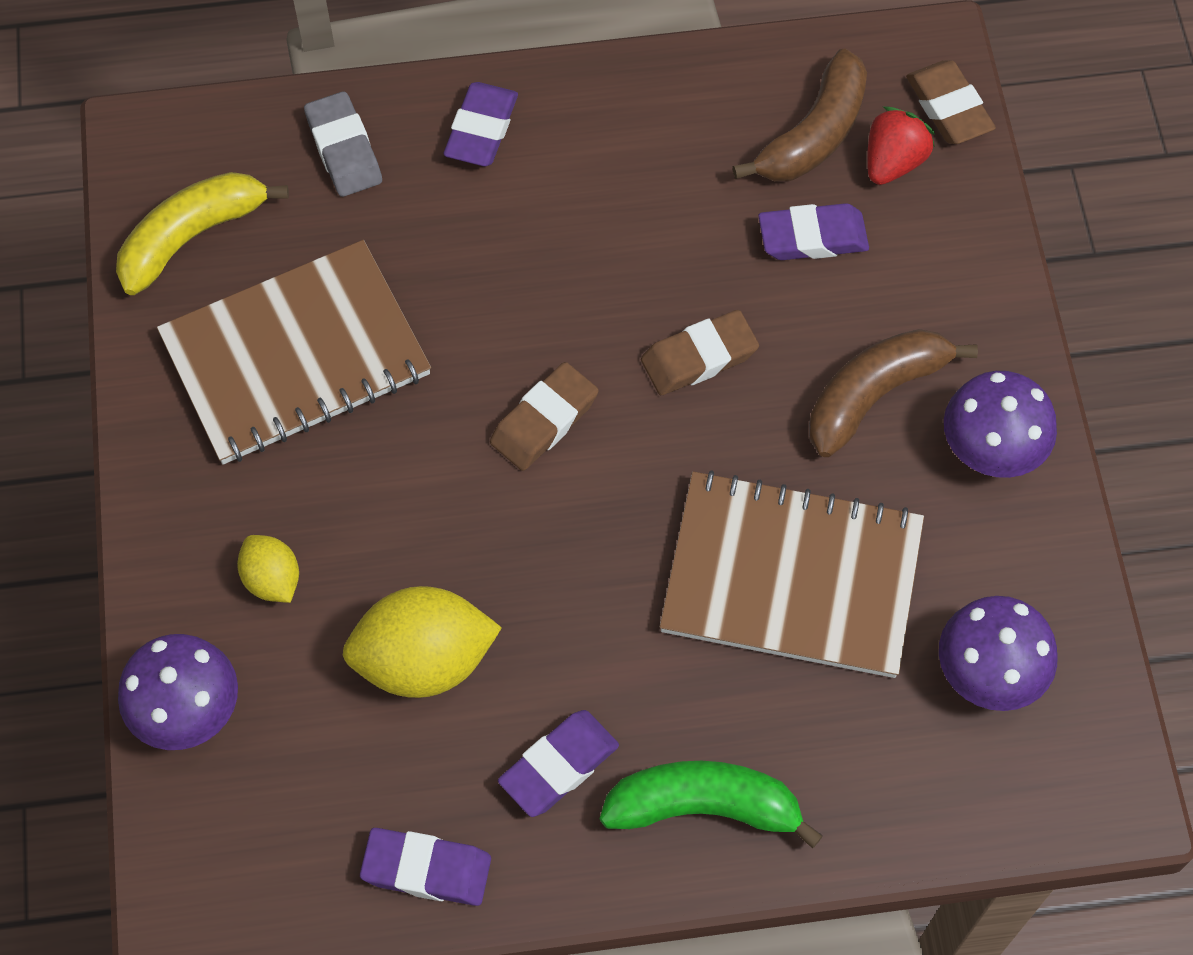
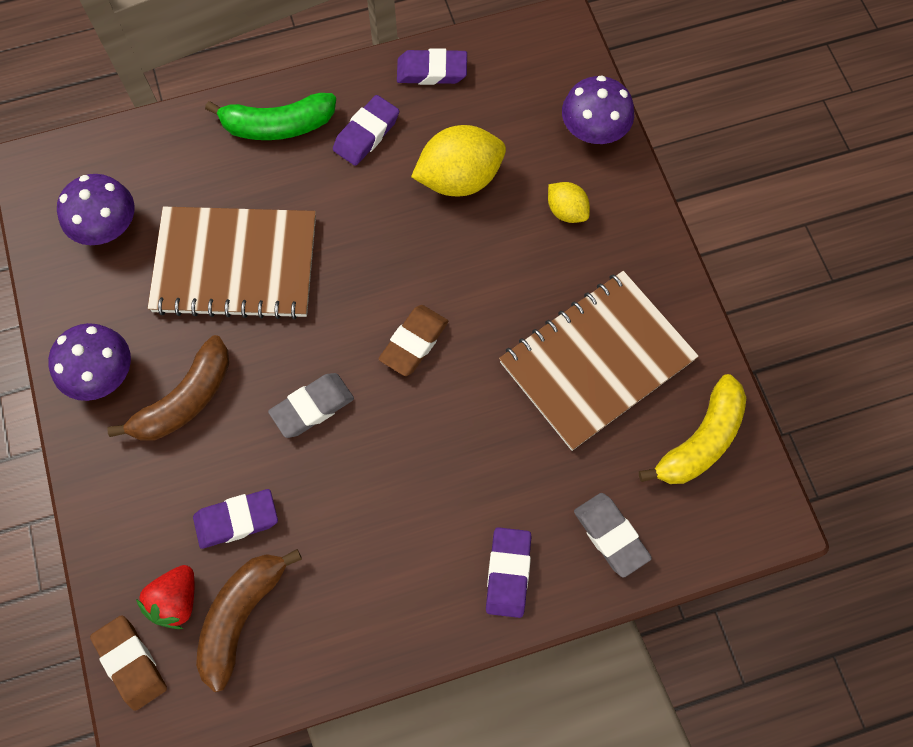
camera: 170 degrees right, 5 degrees up
brown eraser [641,310,759,395] -> grey eraser [268,373,354,438]

